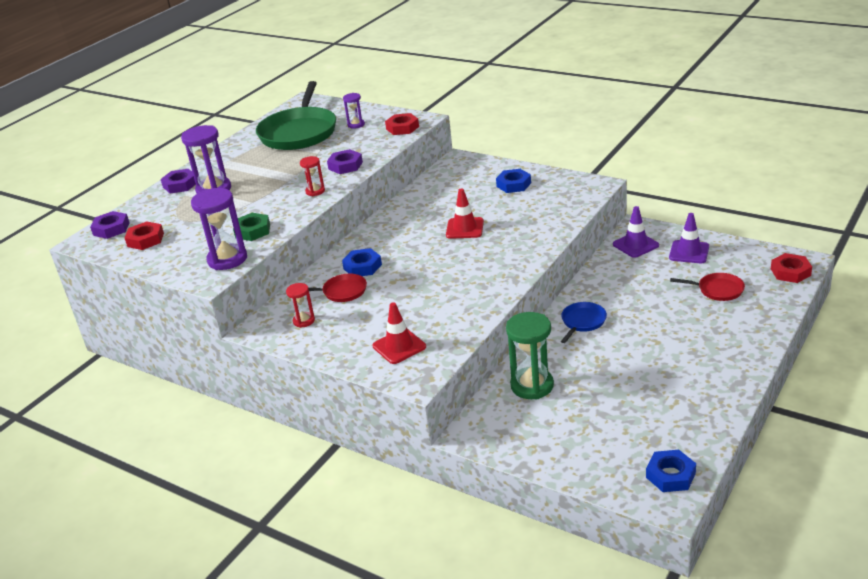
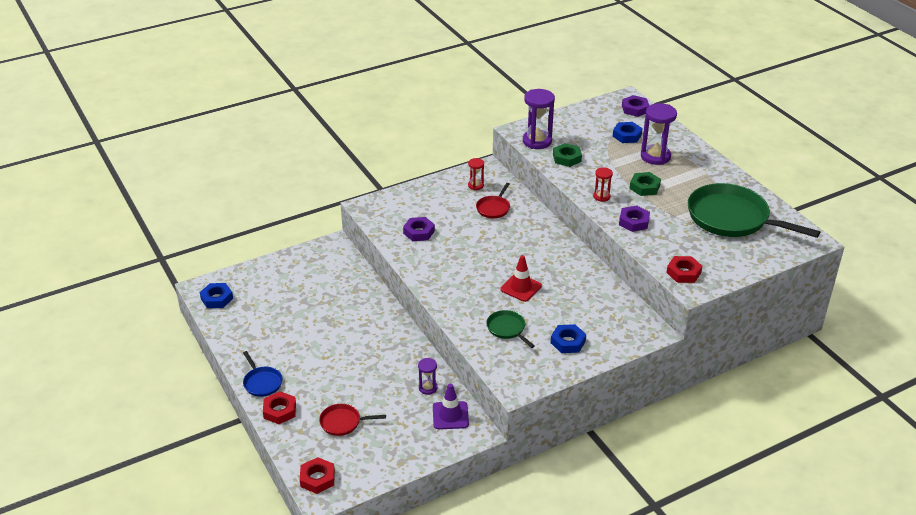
camera: 115 degrees right, 5 degrees up
red nut [125,221,164,250] -> red nut moved to [263,391,296,424]
purple nut [161,169,196,194] -> purple nut moved to [403,217,435,241]
blue nut [342,248,382,276] -> blue nut moved to [613,122,643,143]
purple hourglass [343,93,365,129] -> purple hourglass moved to [418,358,437,395]
red traffic cone [373,302,426,364] -> none
green hourglass [506,312,554,400] -> none
blue pan [561,302,607,343] -> blue pan moved to [243,351,282,397]
purple traffic cone [669,213,709,263] -> none
red pan [670,273,745,301] -> red pan turned 45 degrees clockwise [319,404,386,436]
none -> green pan [486,310,535,348]
none -> green nut [630,172,661,196]

